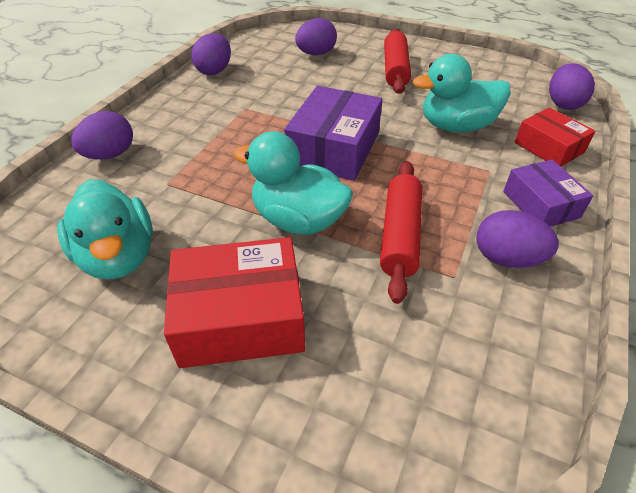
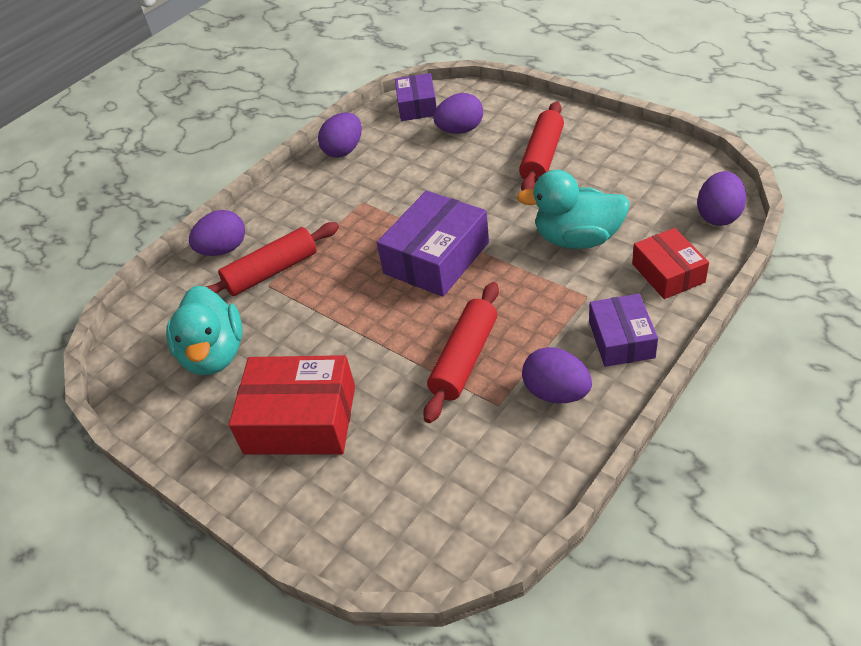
camera: 20 degrees right, 0 degrees up
turquoise duck [233,131,353,235] -> none
none -> red rolling pin [205,222,339,296]
none -> purple box [395,73,437,121]

